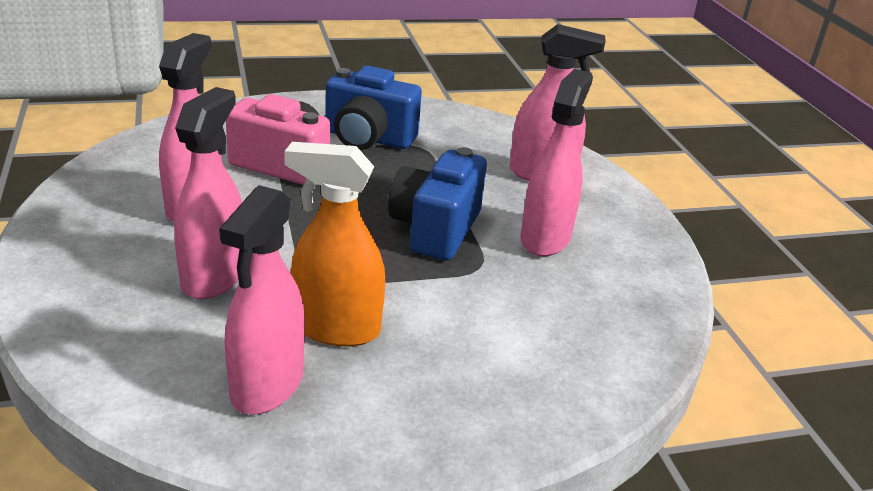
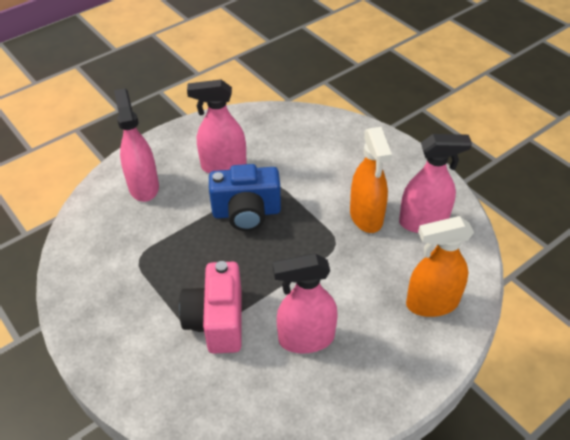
camera: 110 degrees left, 15 degrees up
pink spray bottle [174,87,242,299] -> none
blue camera [325,66,422,150] -> none
none -> orange spray bottle [406,216,474,317]

